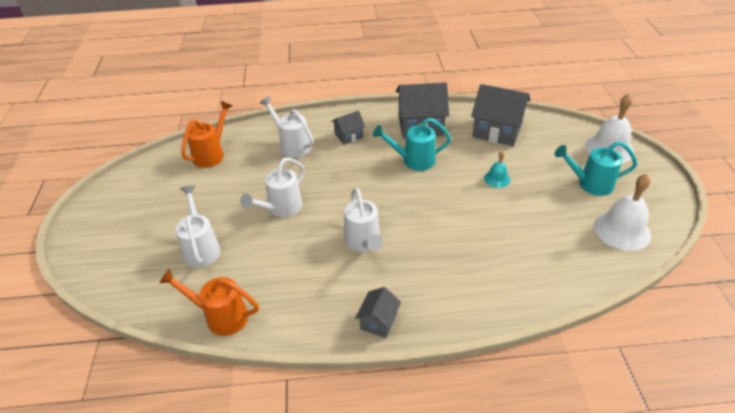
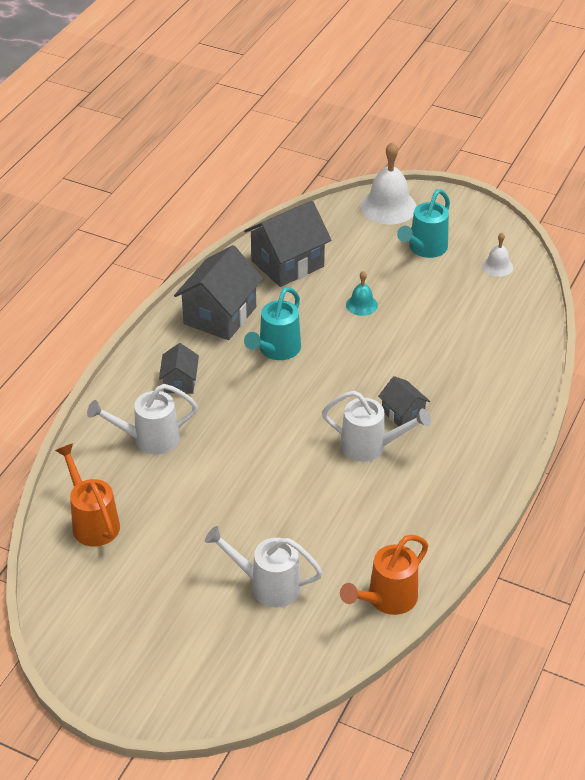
camera: 60 degrees left, 0 degrees up
white watering can [240,158,304,217] -> none
grey house [355,287,401,338] -> grey house moved to [378,376,430,427]
white bell [594,174,651,251] -> white bell [482,233,513,277], size x0.53

